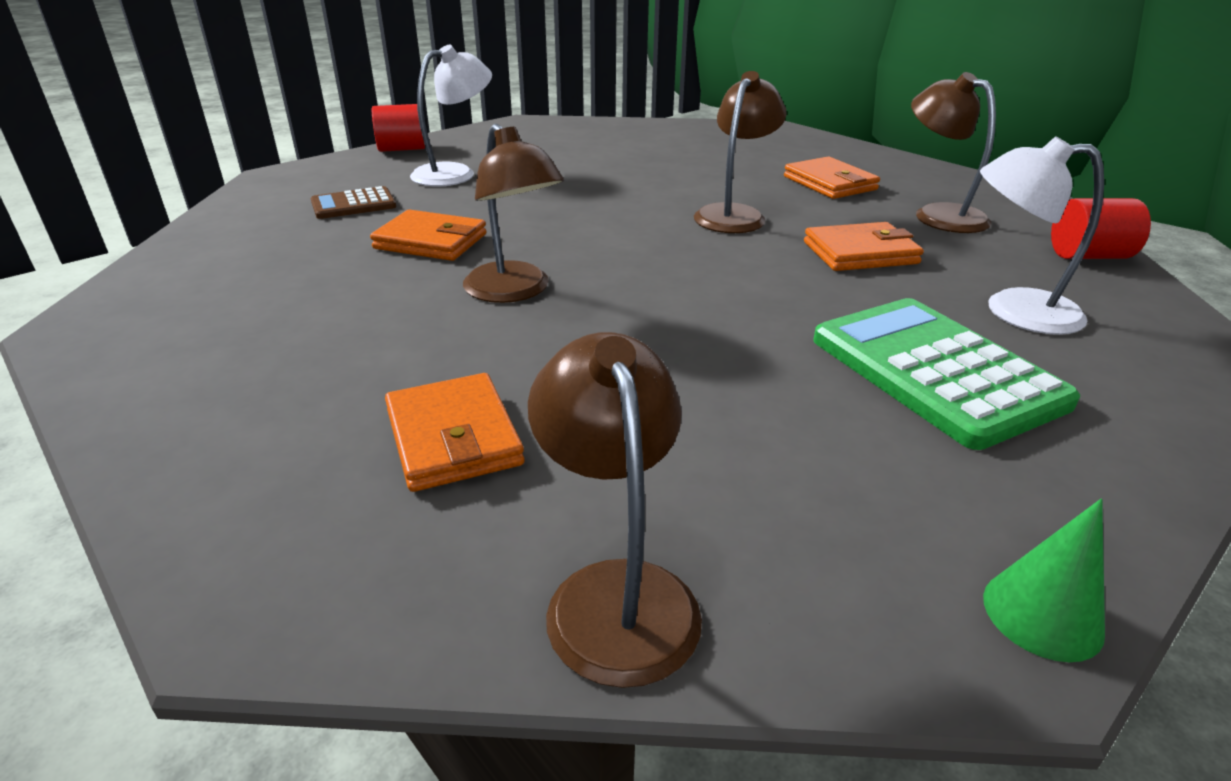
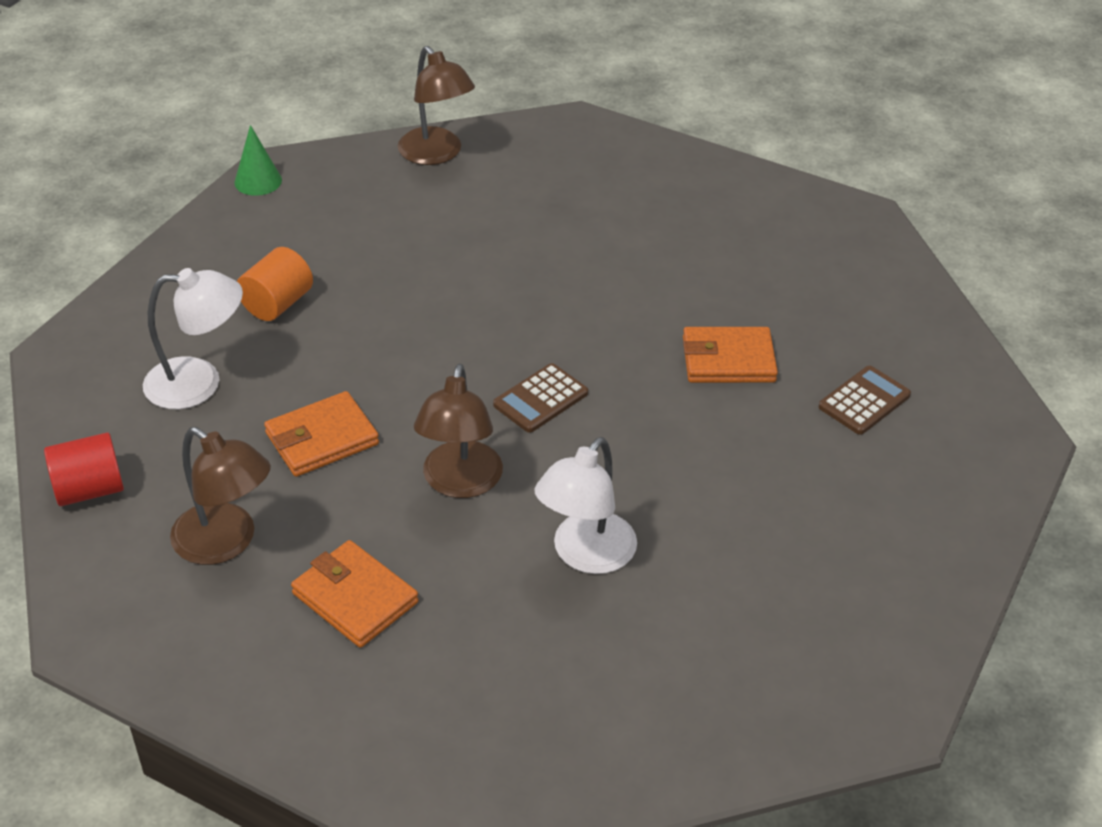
camera: 160 degrees right, 10 degrees up
red cylinder [372,104,425,152] -> none
orange wallet [385,373,525,492] -> none
white lamp [410,45,492,186] -> white lamp moved to [534,437,637,574]
brown lamp [463,124,564,303] -> none
green calculator [813,298,1080,450] -> orange cylinder [237,247,313,321]
none -> brown calculator [493,363,588,433]

